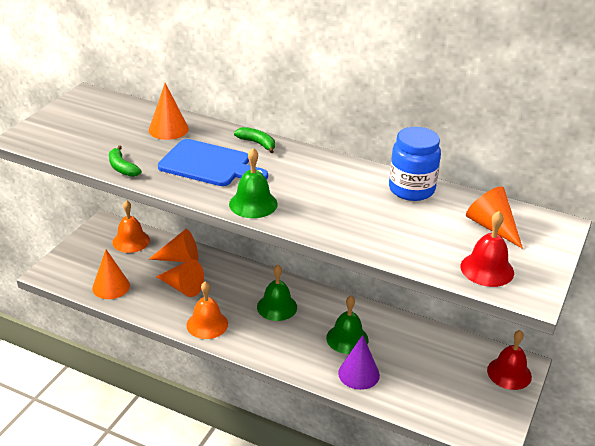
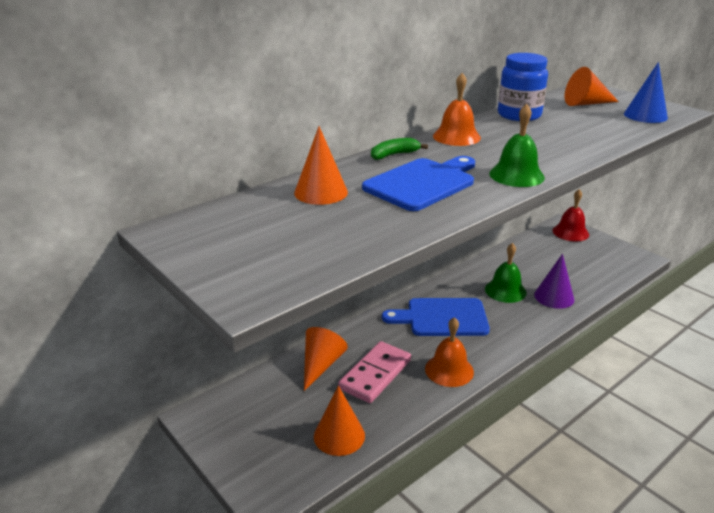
camera: 65 degrees left, 5 degrees down
green banana [109,145,141,177] -> none
orange bell [112,200,150,253] -> orange bell moved to [433,73,481,146]
orange cone [156,259,204,297] -> pink domino [338,341,411,403]
green bell [257,265,297,321] -> blue cutting board [382,298,490,336]
red bell [461,211,514,287] -> blue cone [624,62,668,123]

